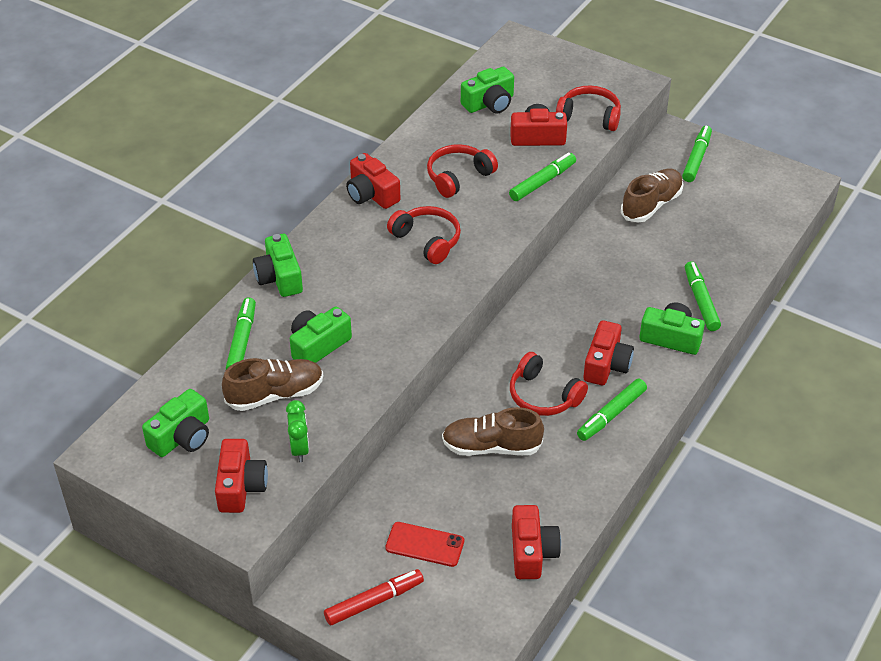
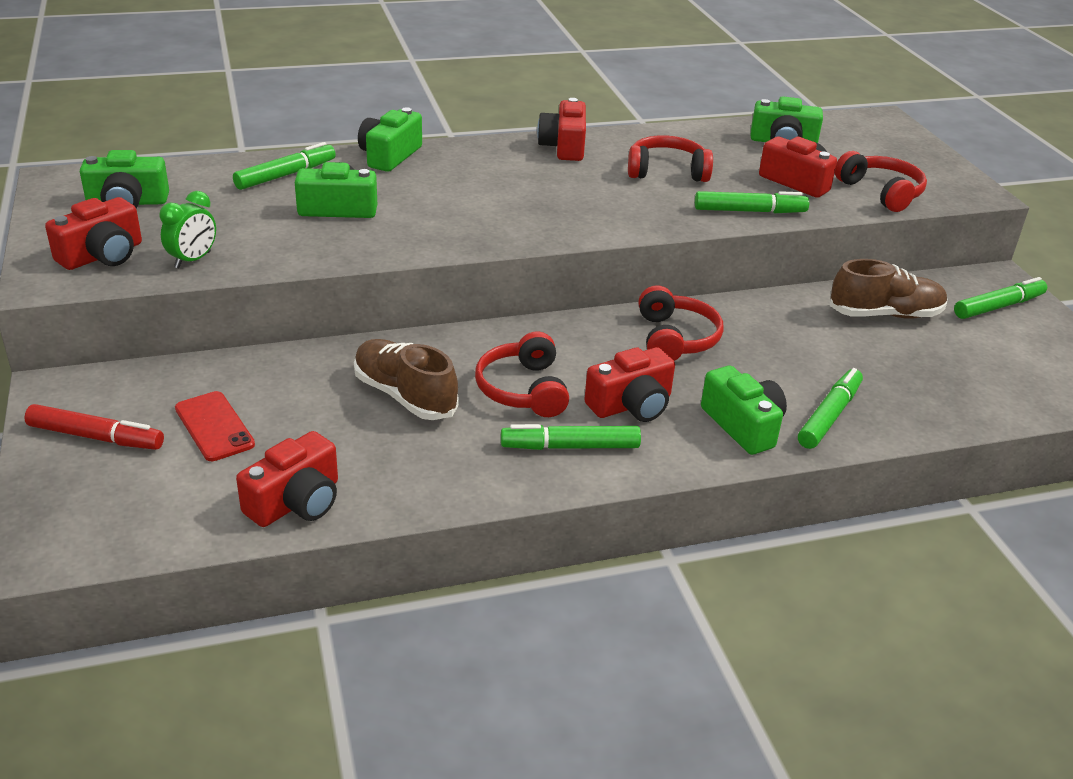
camera: 40 degrees right, 10 degrees down
brown shoe [222,358,323,411] -> none
red headphones [387,206,461,264] -> red headphones moved to [639,285,724,361]

